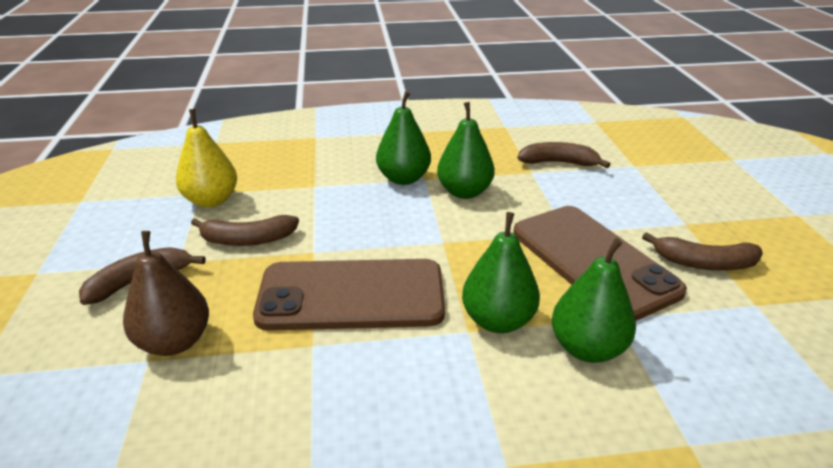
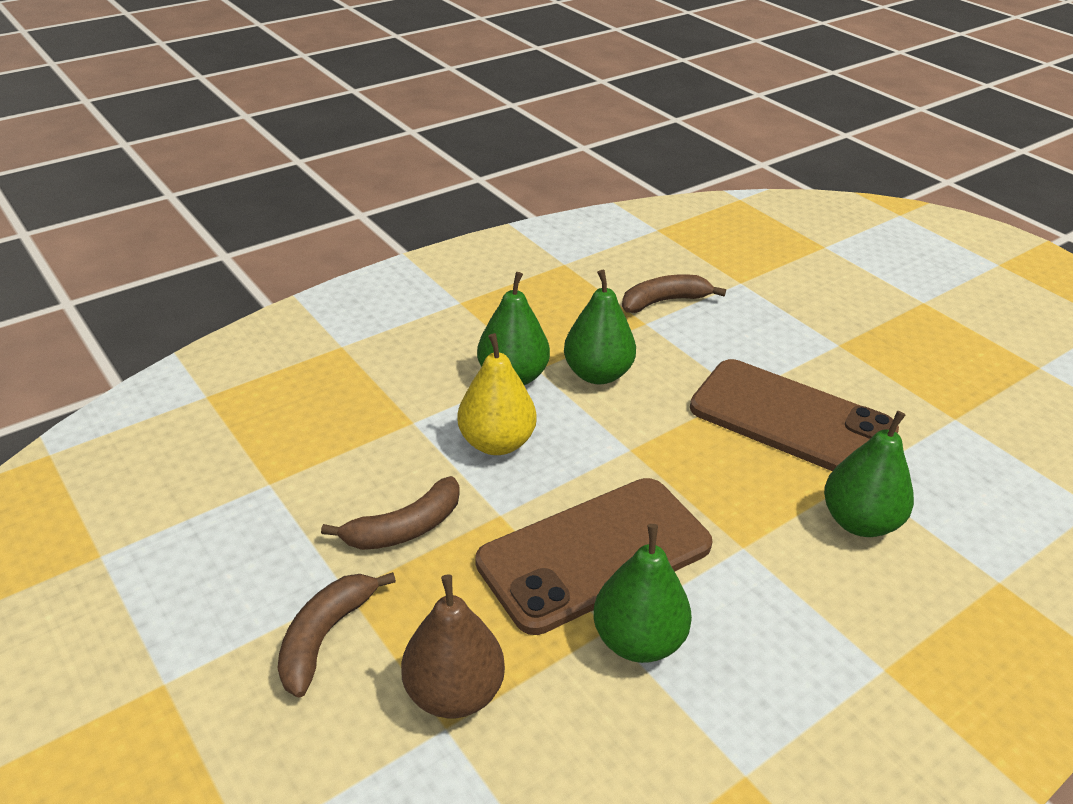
camera: 30 degrees left, 5 degrees up
yellow pear [176,109,237,207] -> yellow pear moved to [457,333,537,455]
green pear [462,212,540,333] -> green pear moved to [593,524,692,663]
brown banana [642,232,763,270] -> none

